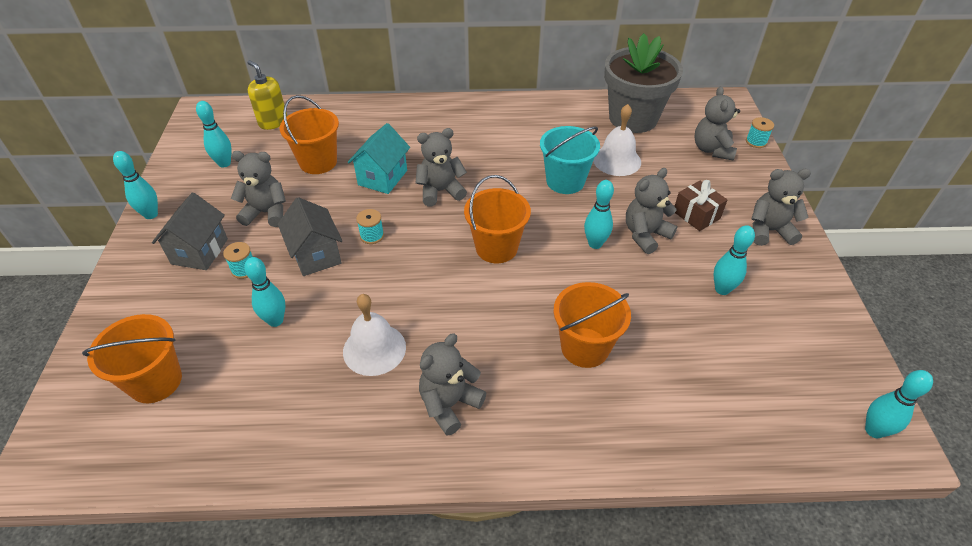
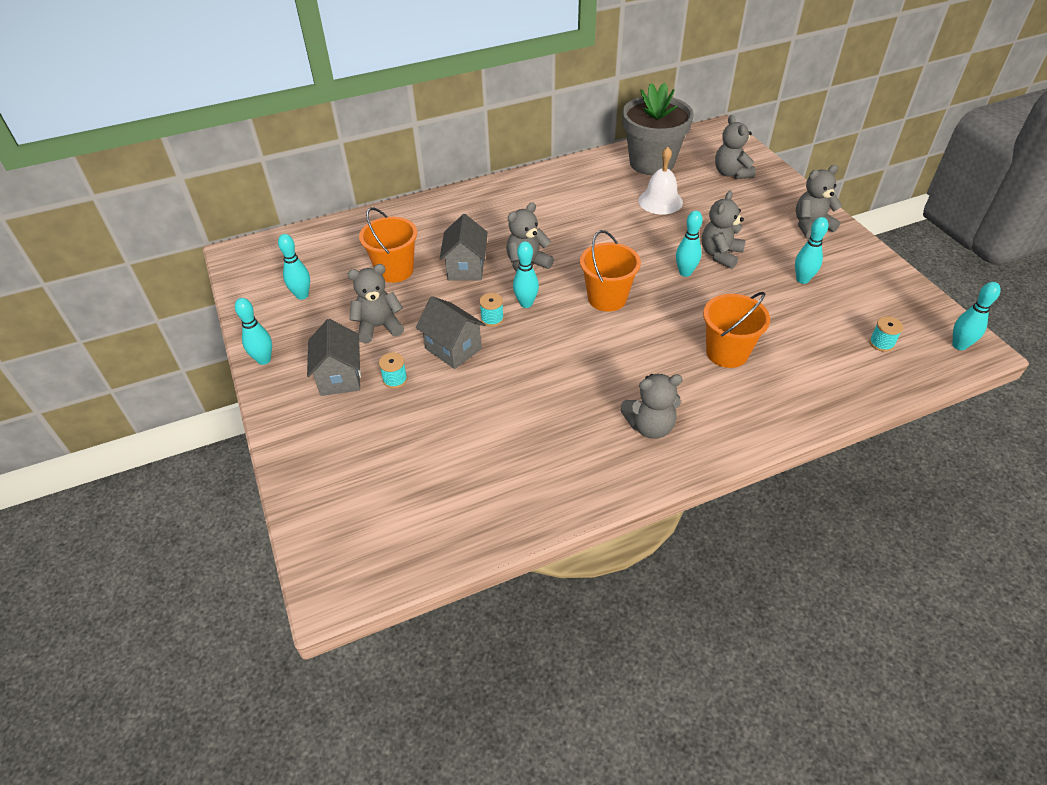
camera: 20 degrees left, 0 degrees up
orange bucket [82,314,182,403] -> none
turquoise bowling pin [244,257,286,327] -> turquoise bowling pin moved to [513,241,539,308]
yellow soap dispenser [247,60,287,130] -> none
white bell [343,294,406,376] -> none
turquoise house [348,123,410,194] -> grey house [440,214,488,281]
grey teddy bear [419,333,486,436] -> grey teddy bear turned 120 degrees counterclockwise [621,374,683,439]
turquoise bucket [540,126,600,194] -> none
brown gift [674,180,727,231] -> none
turquoise spool [746,117,774,148] -> turquoise spool moved to [869,316,903,352]

